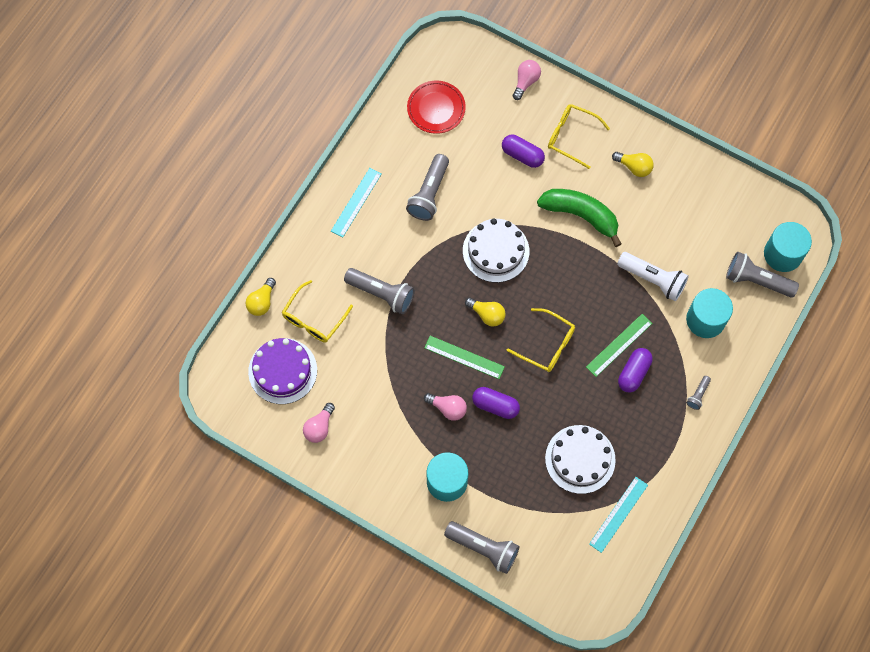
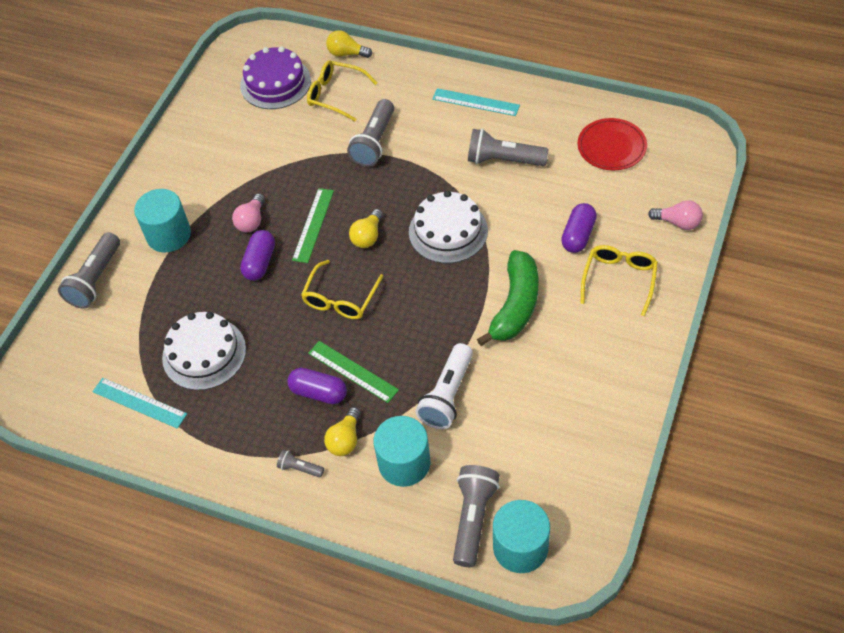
camera: 85 degrees right, 15 degrees down
pink light bulb [303,403,335,443] -> none
yellow light bulb [612,152,654,177] -> yellow light bulb moved to [324,407,361,456]

